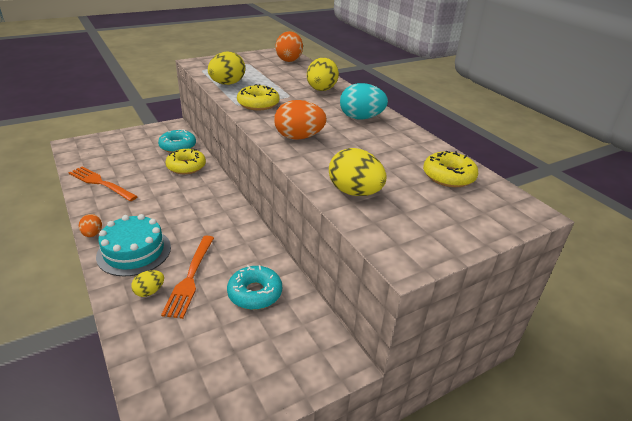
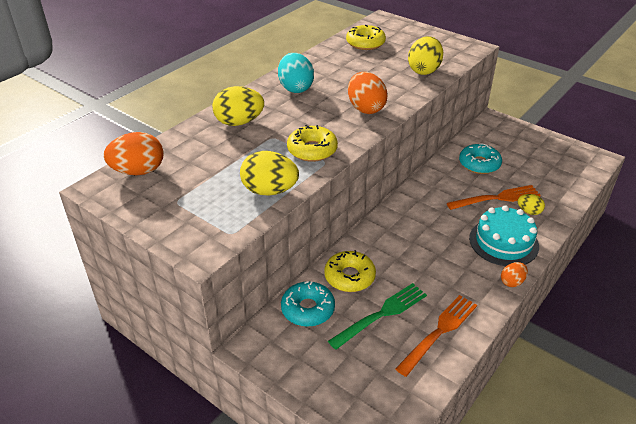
camera: 110 degrees left, 5 degrees up
orange fork [68,166,138,201] -> orange fork turned 150 degrees counterclockwise [395,295,477,377]
none -> green fork [328,283,427,350]

